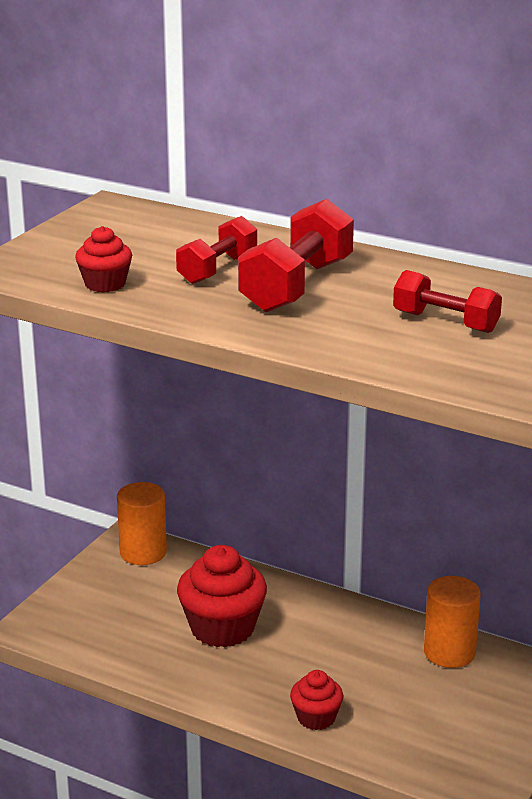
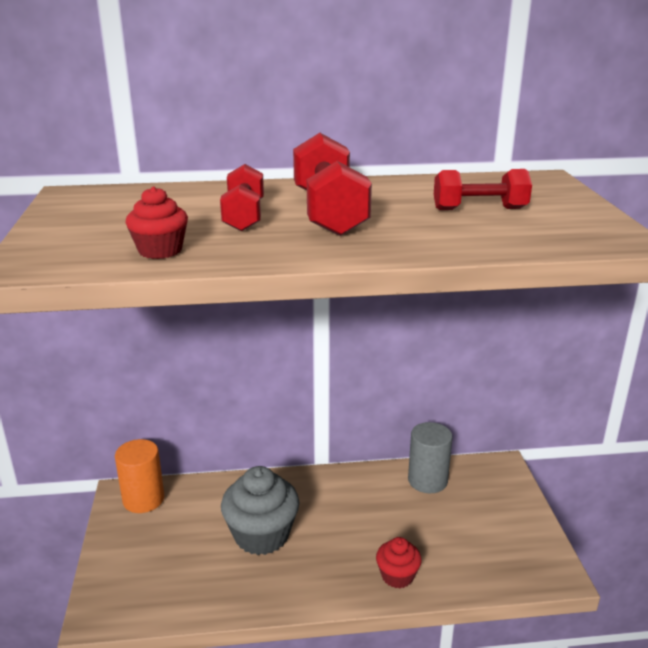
camera: 35 degrees left, 0 degrees up
red cupcake [177,545,267,647] -> grey cupcake [221,466,299,555]
orange cylinder [424,576,481,668] -> grey cylinder [408,422,452,493]

